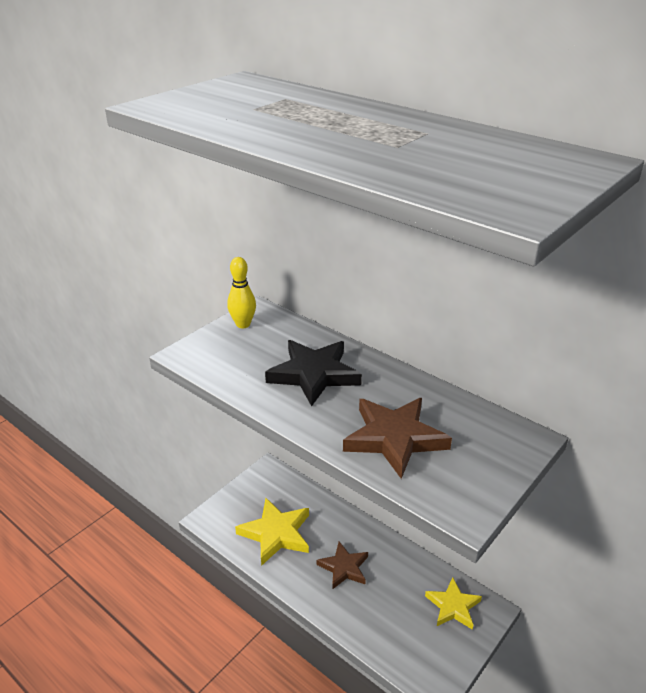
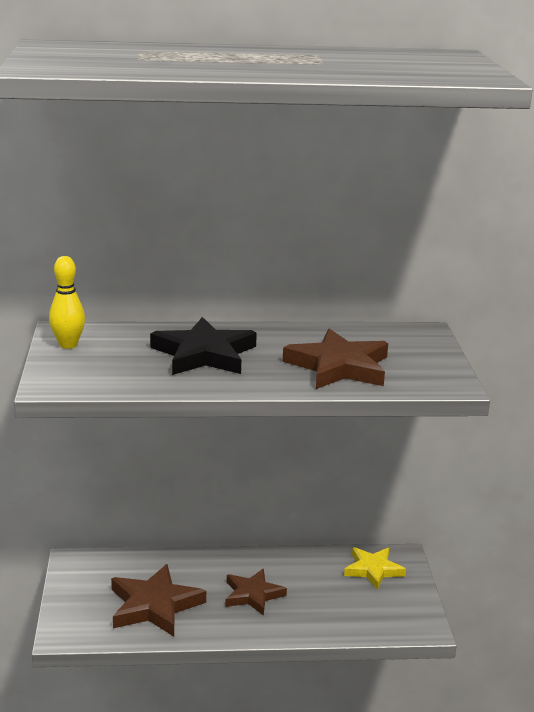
camera: 45 degrees left, 10 degrees down
yellow star [235,498,309,566] -> brown star [111,564,206,637]

